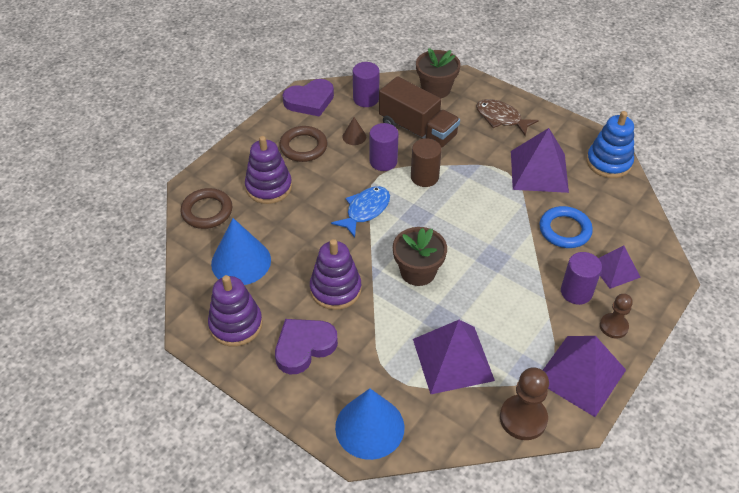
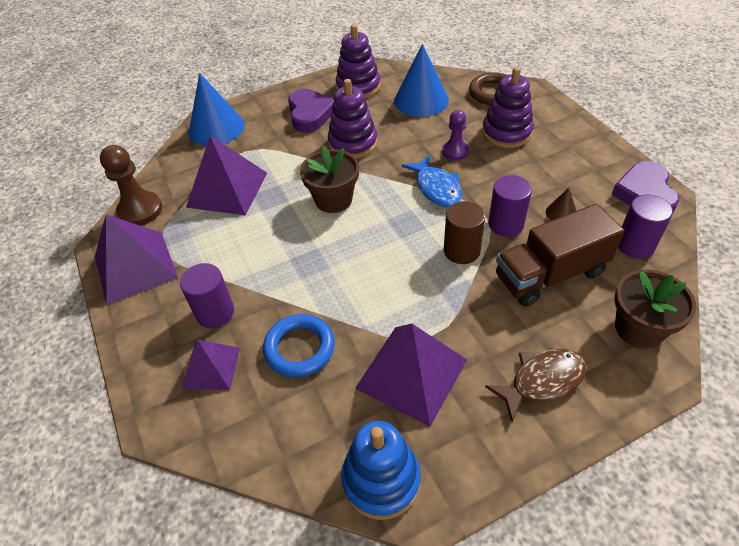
camera: 120 degrees right, 0 degrees up
brown ring [279,126,328,162] -> none
brown pawn [600,294,633,339] -> none
none -> purple pawn [442,110,469,160]

